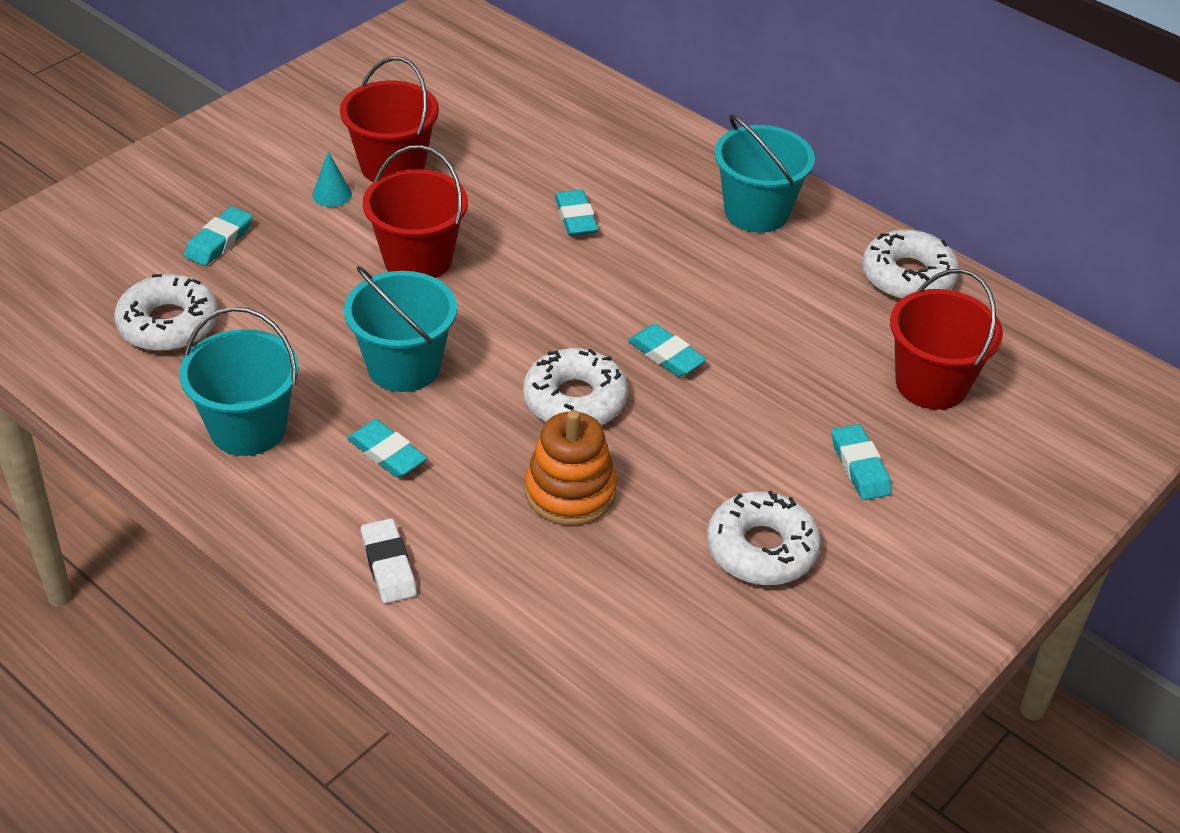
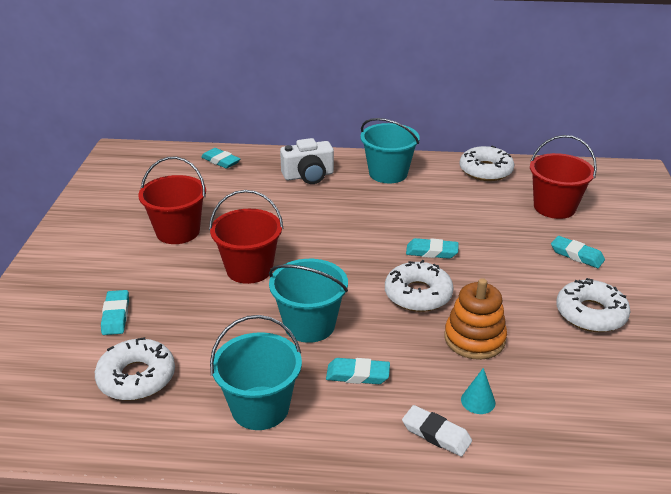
camera: 35 degrees left, 10 degrees down
turquoise cone [312,152,352,207] -> turquoise cone moved to [461,368,495,414]
turquoise eraser [554,190,598,236] -> turquoise eraser moved to [201,148,240,169]
none -> white camera [280,138,334,184]

